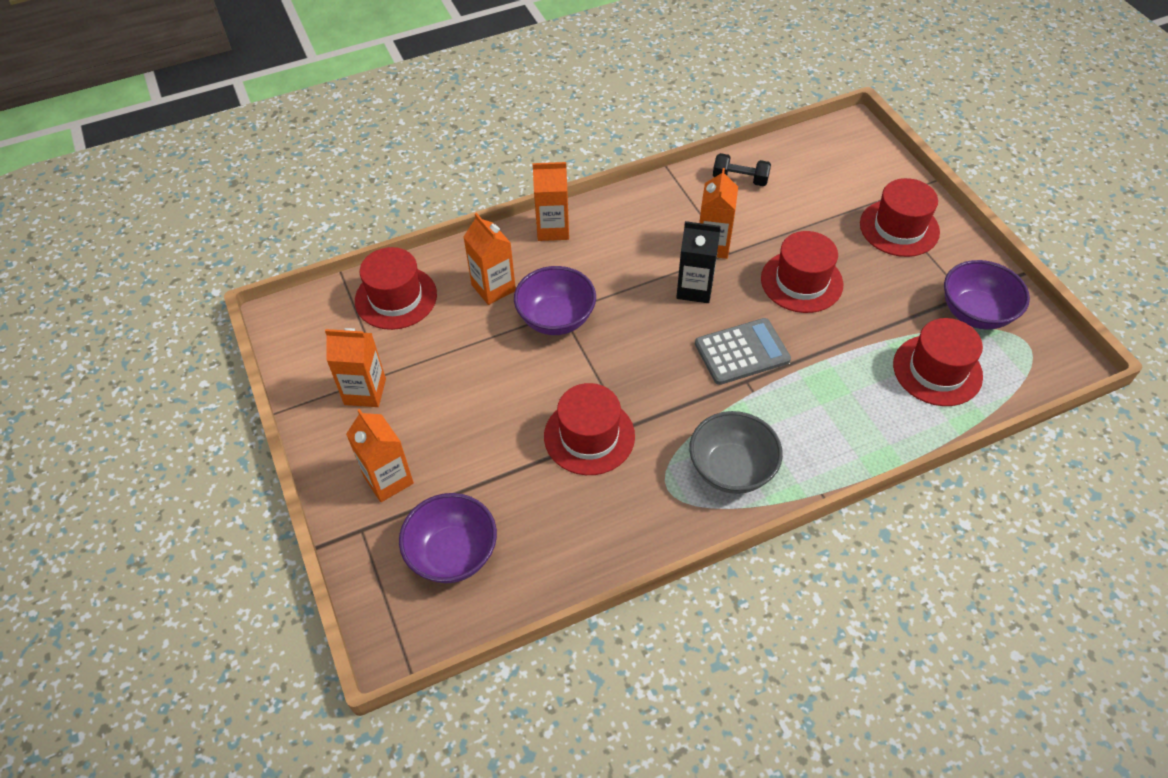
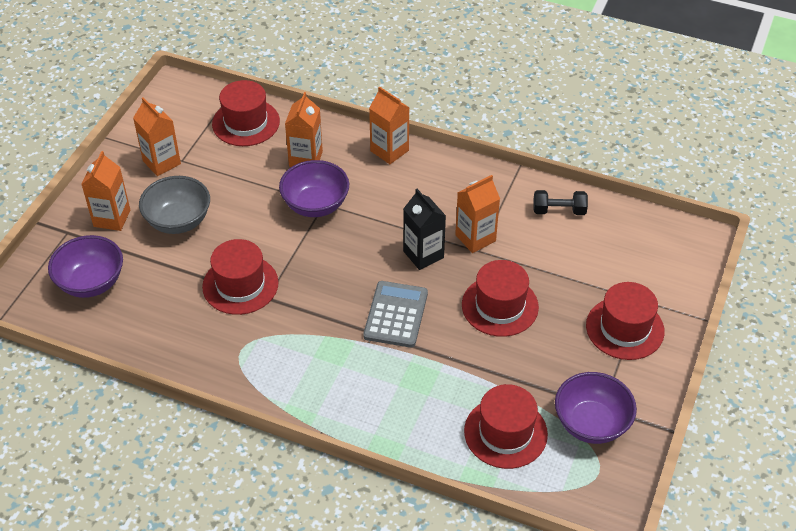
camera: 45 degrees right, 5 degrees down
grey bowl [689,411,783,494] -> grey bowl moved to [139,176,210,234]
grey calculator [695,318,791,385] -> grey calculator turned 105 degrees counterclockwise [363,281,428,348]
black dumbbell [713,153,771,186] -> black dumbbell turned 60 degrees counterclockwise [533,190,588,215]

